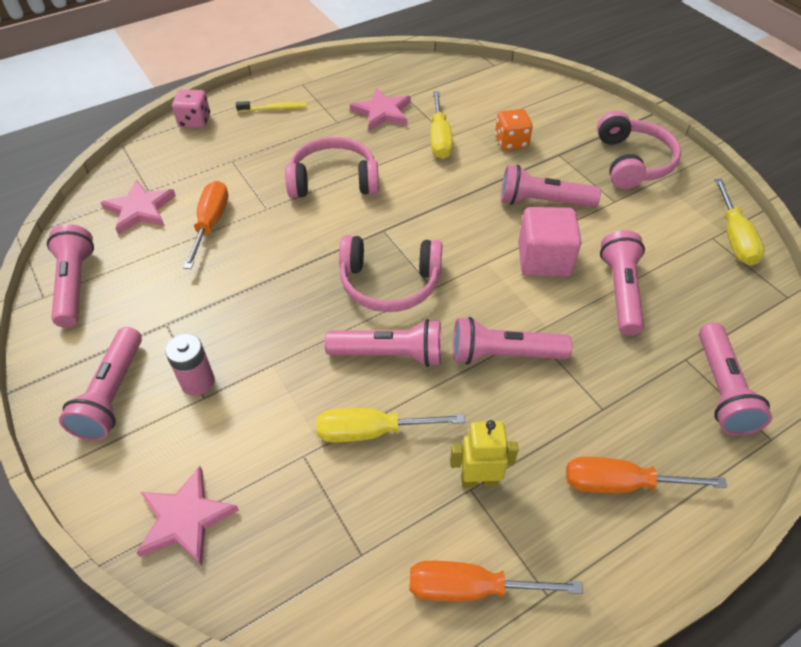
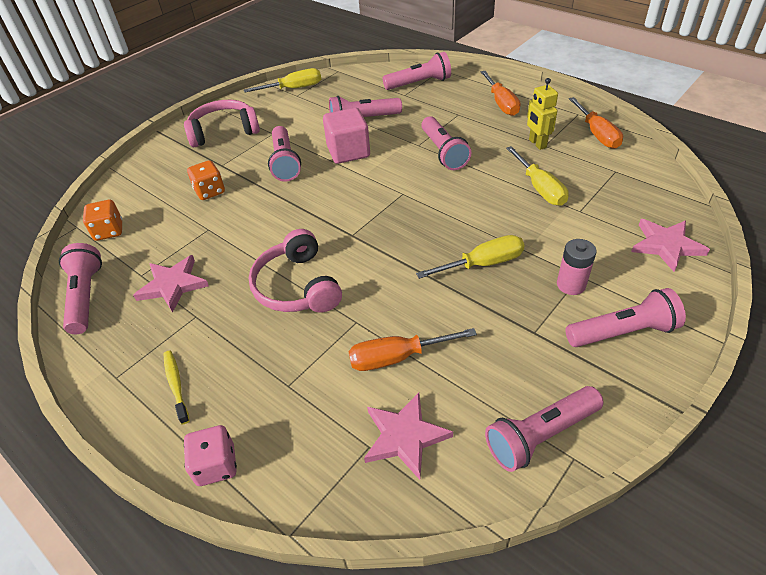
camera: 105 degrees left, 5 degrees down
pink flashlight [324,319,441,367] -> pink flashlight moved to [59,243,102,334]
pink headphones [339,235,442,312] -> none
yellow screwdriver [431,91,453,159] -> yellow screwdriver moved to [416,235,525,279]
none -> orange dice [83,200,122,241]

